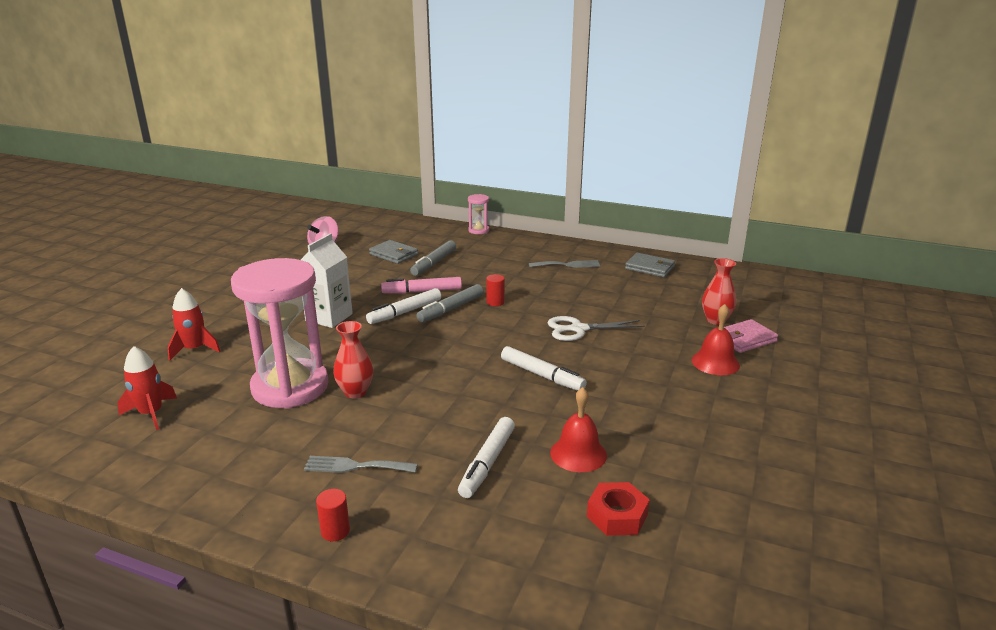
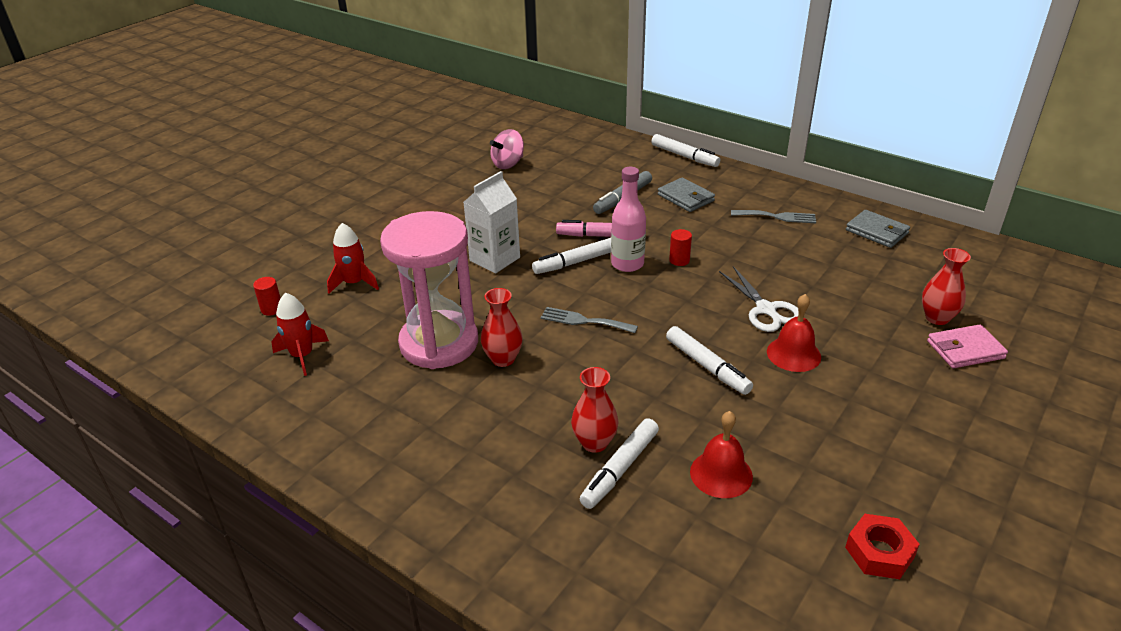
camera: 15 degrees right, 10 degrees up
grey fork [304,456,418,473] -> grey fork moved to [541,307,638,333]
red cylinder [316,489,350,541] -> red cylinder moved to [253,277,281,316]
grey wallet [369,240,418,264] -> grey wallet moved to [658,177,715,212]
grey marker [416,284,484,322] -> pink bottle [611,167,646,272]
pink hourglass [468,194,489,234] -> white marker [651,134,720,167]
white scissors [547,316,645,341] -> white scissors turned 120 degrees counterclockwise [719,266,799,332]
red nut [587,482,650,536] -> red nut moved to [845,514,920,579]
red bell [692,304,740,375] -> red bell moved to [767,294,821,372]
none -> red vase [571,367,618,453]

